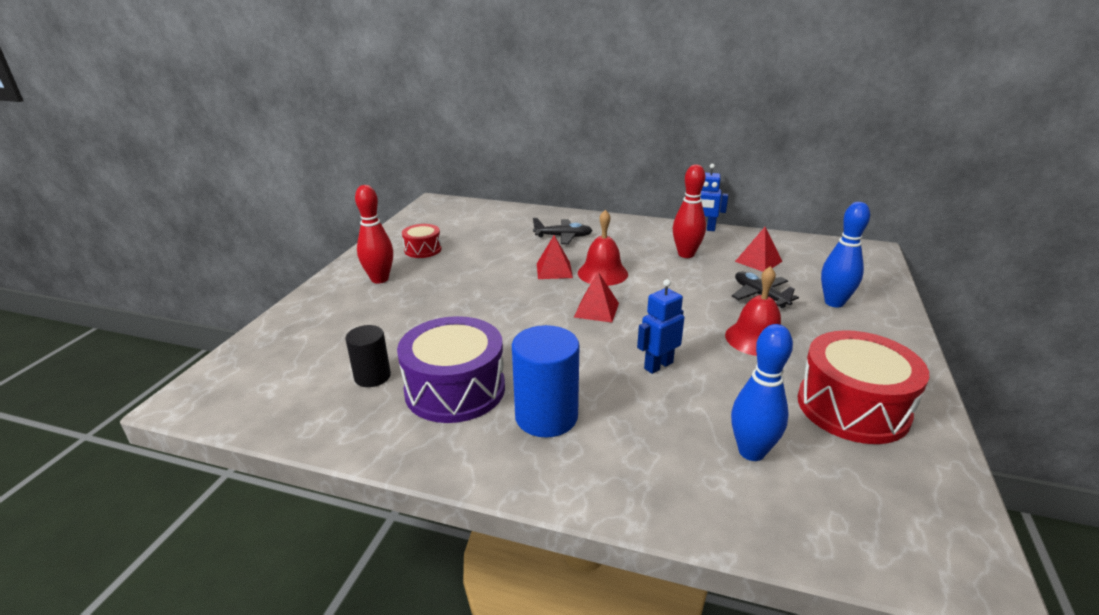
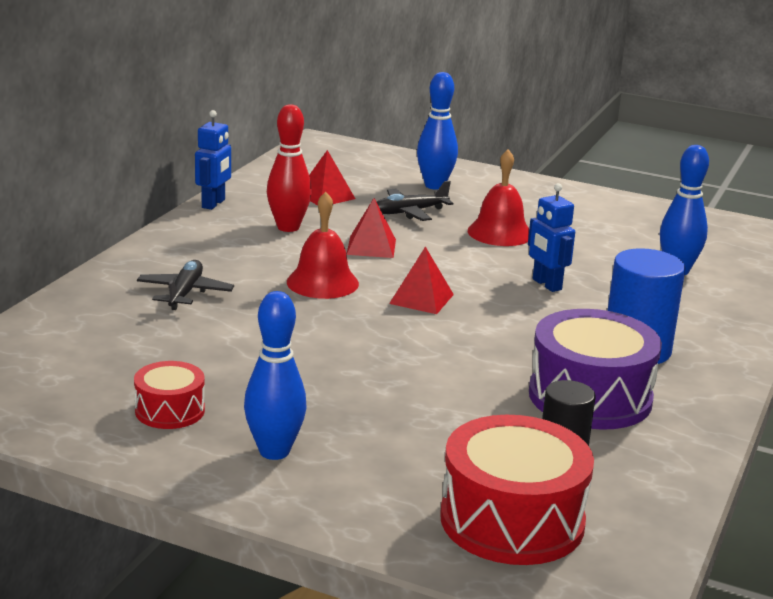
camera: 85 degrees left, 5 degrees down
red bowling pin [355,185,393,284] -> blue bowling pin [244,291,307,460]
red pyramid [537,235,573,279] -> red pyramid moved to [347,198,396,258]
red drum [798,330,929,444] -> red drum moved to [440,415,594,565]

